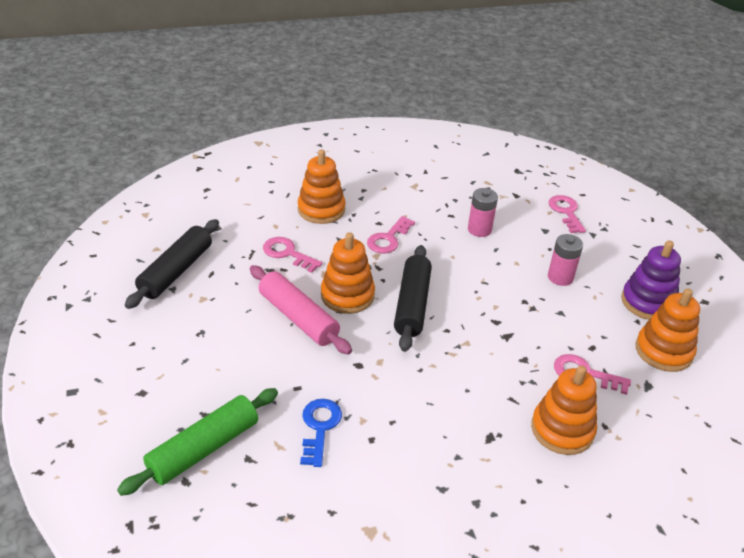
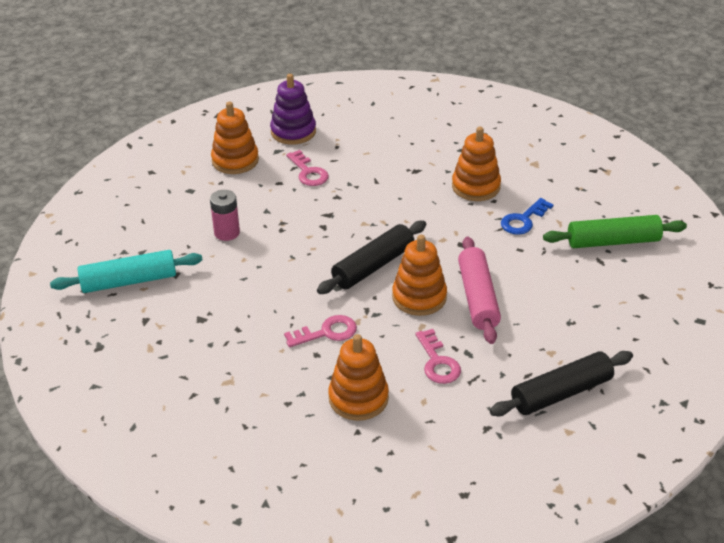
camera: 140 degrees left, 0 degrees up
pink battery [468,188,498,237] -> none
orange stacking toy [531,365,597,455] -> orange stacking toy moved to [452,127,501,201]
pink key [548,195,586,233] -> turquoise rolling pin [50,250,202,293]
purple stacking toy [621,241,681,320] -> purple stacking toy moved to [270,74,316,145]

